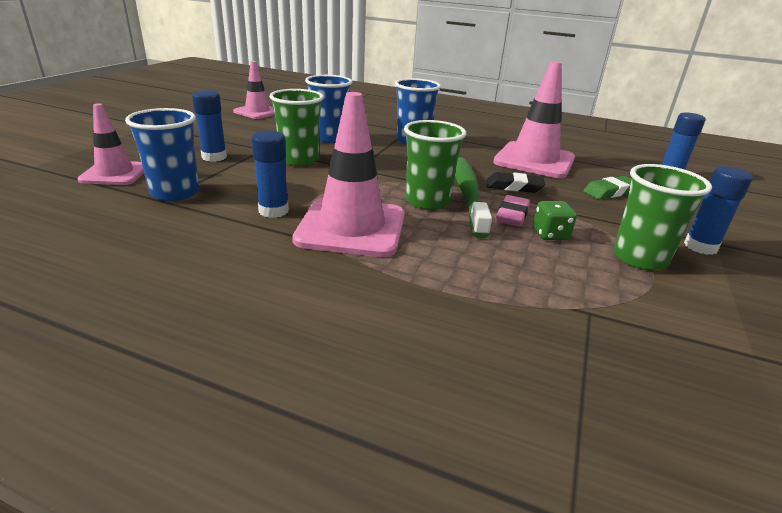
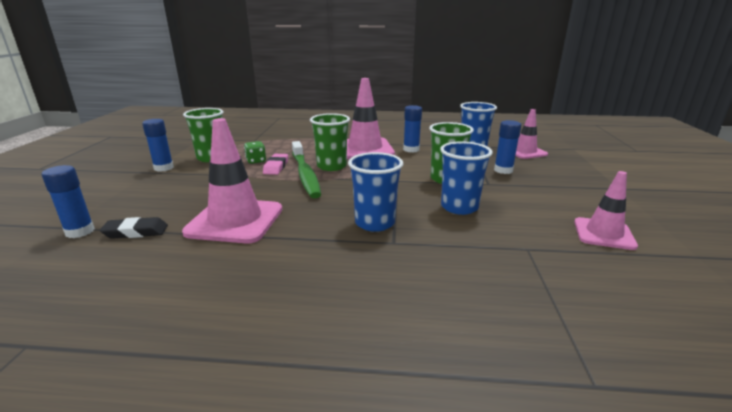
camera: 165 degrees right, 5 degrees down
black eraser [487,172,545,193] -> black eraser moved to [100,217,168,239]
green eraser [583,176,631,199] -> none

